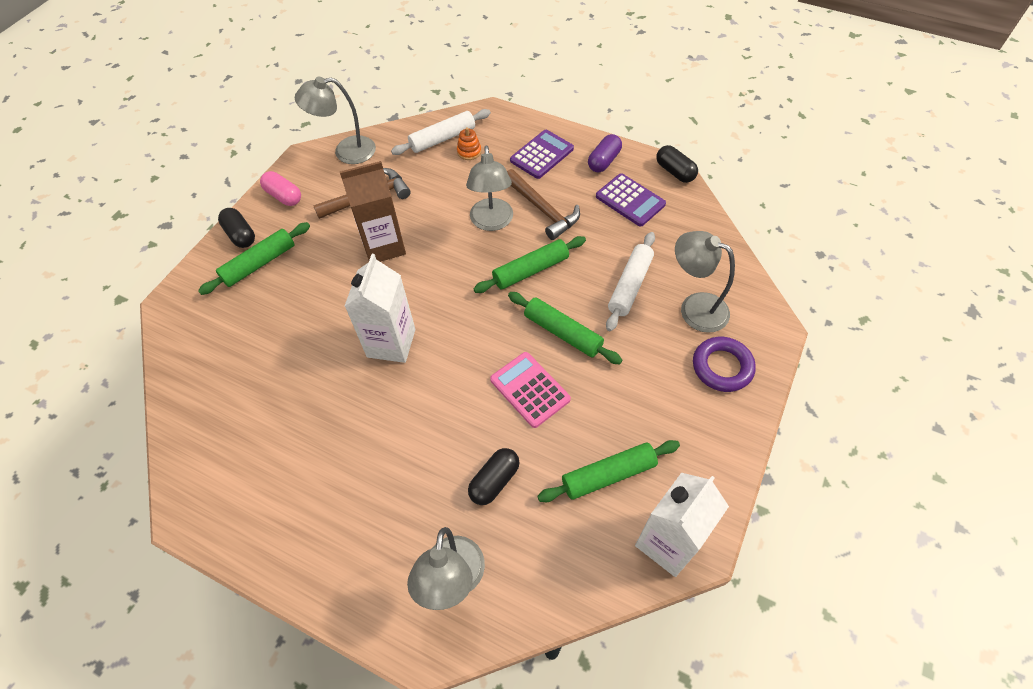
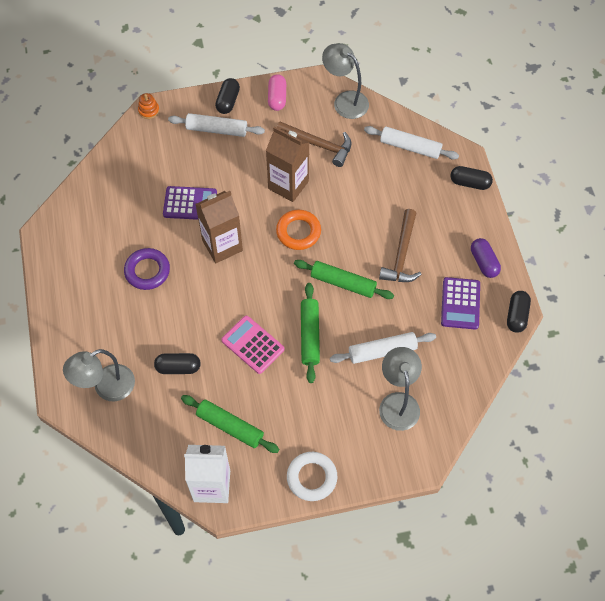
camera: 50 degrees right, 5 degrees up
green rolling pin [198,222,310,295] -> white rolling pin [168,113,265,137]
white carton [345,254,416,363] -> brown carton [195,191,243,263]
orange stacking toy [457,127,481,160] -> orange stacking toy moved to [138,93,159,119]
grey lamp [466,146,513,231] -> none
pink calculator [490,352,571,428] -> pink calculator turned 60 degrees counterclockwise [221,316,284,374]
purple calculator [510,130,574,179] -> purple calculator moved to [163,186,217,220]
purple capsule [588,134,622,172] -> purple capsule turned 75 degrees clockwise [471,238,501,278]
purple ring [693,337,756,392] -> purple ring moved to [124,248,170,290]
none -> orange ring [276,210,321,250]
none -> white ring [287,452,337,501]
none -> black capsule [450,166,493,190]

